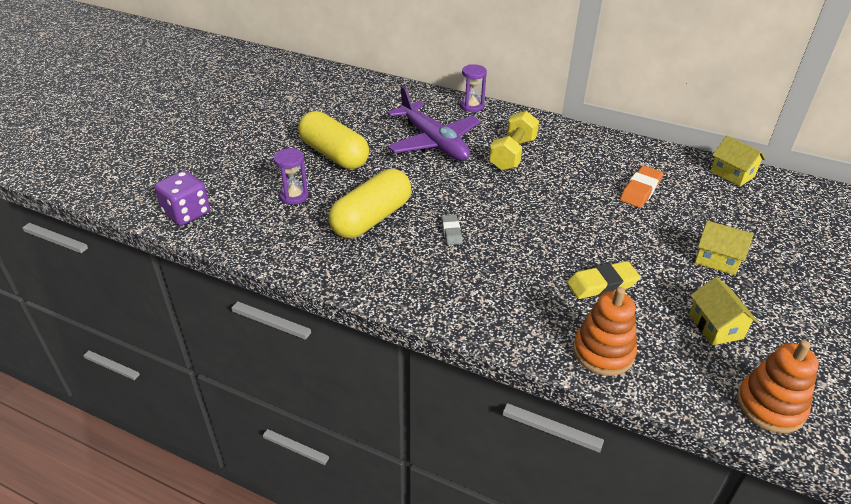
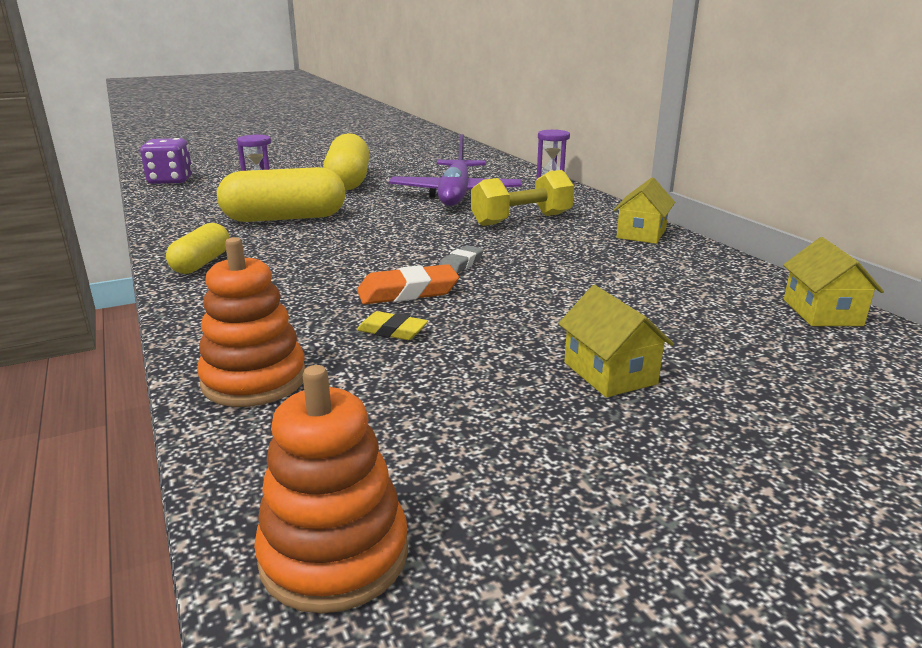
camera: 40 degrees right, 15 degrees down
grey eraser [441,215,462,245] -> grey eraser moved to [439,245,484,274]
yellow eraser [567,261,640,299] -> yellow eraser [357,311,428,340], size x0.62
orange eraser [620,166,663,208] -> orange eraser moved to [357,264,459,304]
yellow house [689,277,758,345] -> yellow house moved to [614,177,675,244]
none -> yellow capsule [166,223,230,274]

